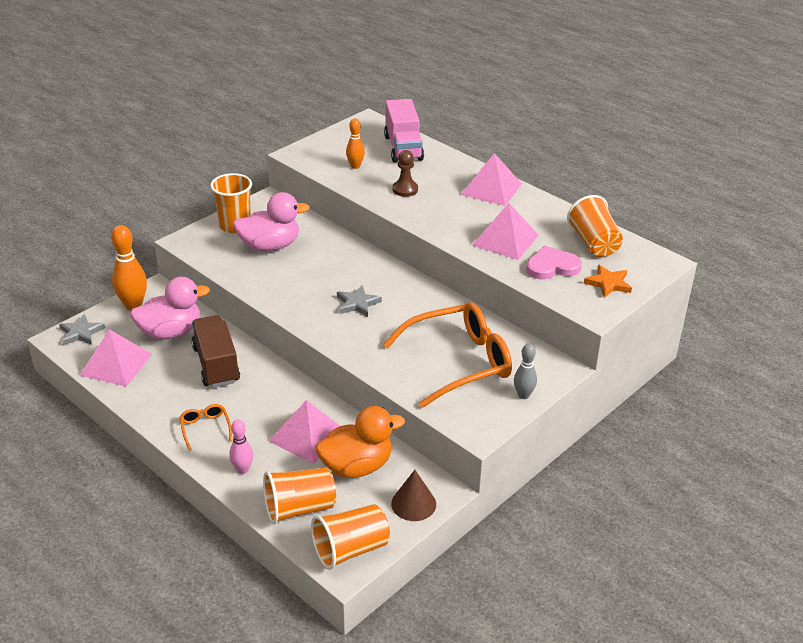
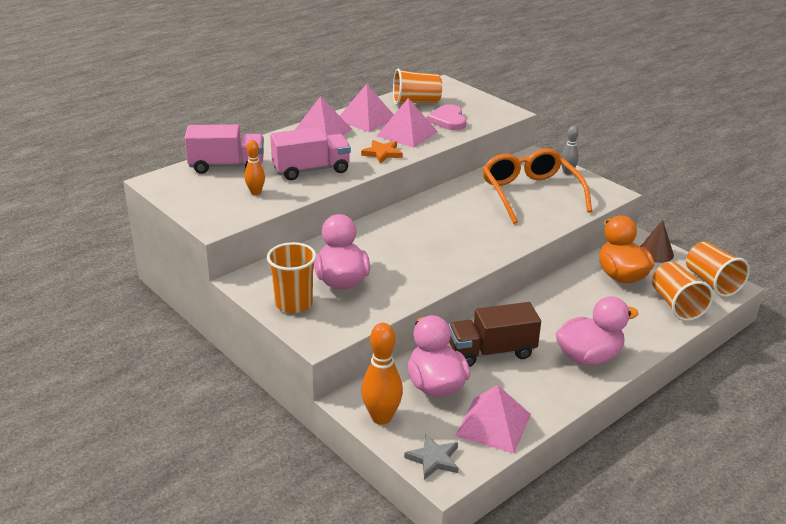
camera: 85 degrees left, 5 degrees down
orange glasses [180,404,232,451] -> pink duck [556,296,639,365]
pink bowling pin [229,420,253,474] -> none
pink pyramid [269,400,340,464] -> pink pyramid moved to [340,84,394,132]
grey star [337,285,382,317] -> none
brown pawn [393,150,418,197] -> pink truck [270,127,351,180]
orange star [584,265,632,298] -> orange star moved to [361,140,403,164]

